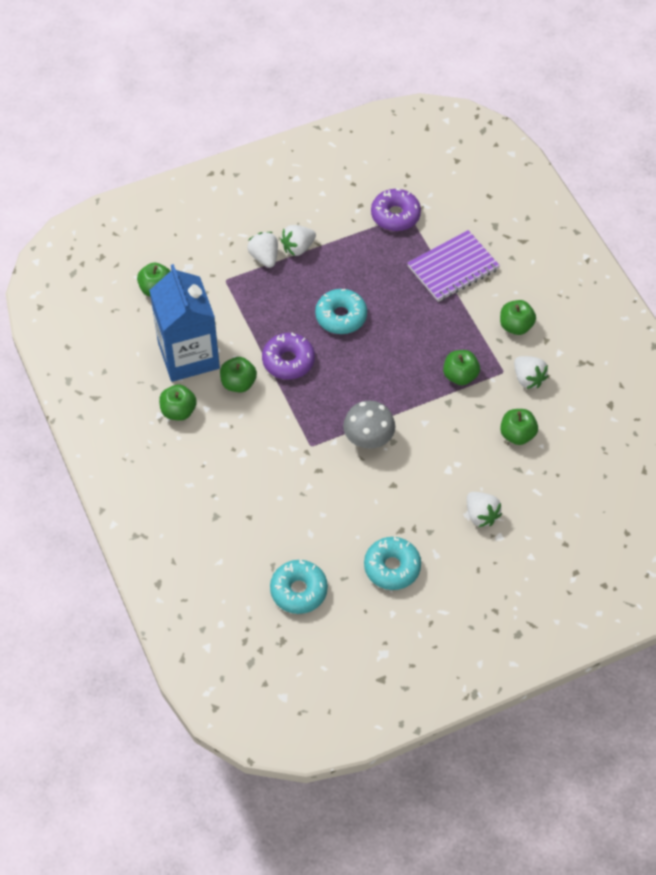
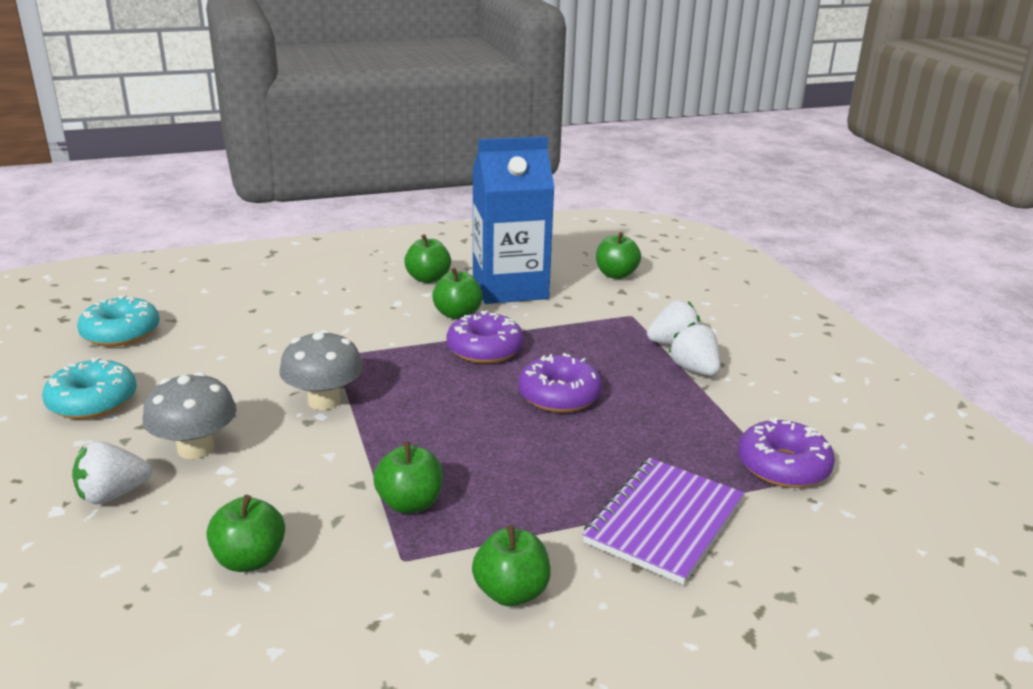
camera: 95 degrees right, 30 degrees down
turquoise donut [315,289,367,334] -> purple donut [518,353,602,413]
purple notebook [407,230,500,302] -> purple notebook turned 60 degrees clockwise [582,458,744,585]
white strawberry [514,356,548,389] -> none
none -> grey mushroom [143,372,236,459]

